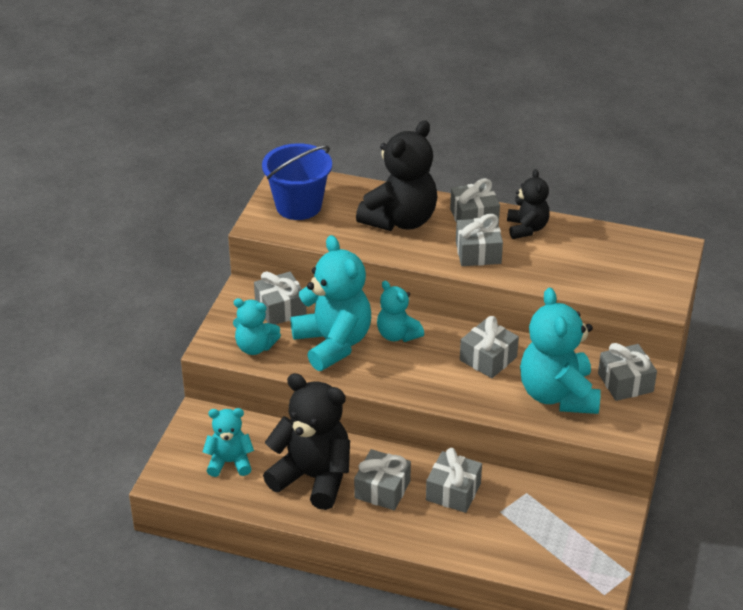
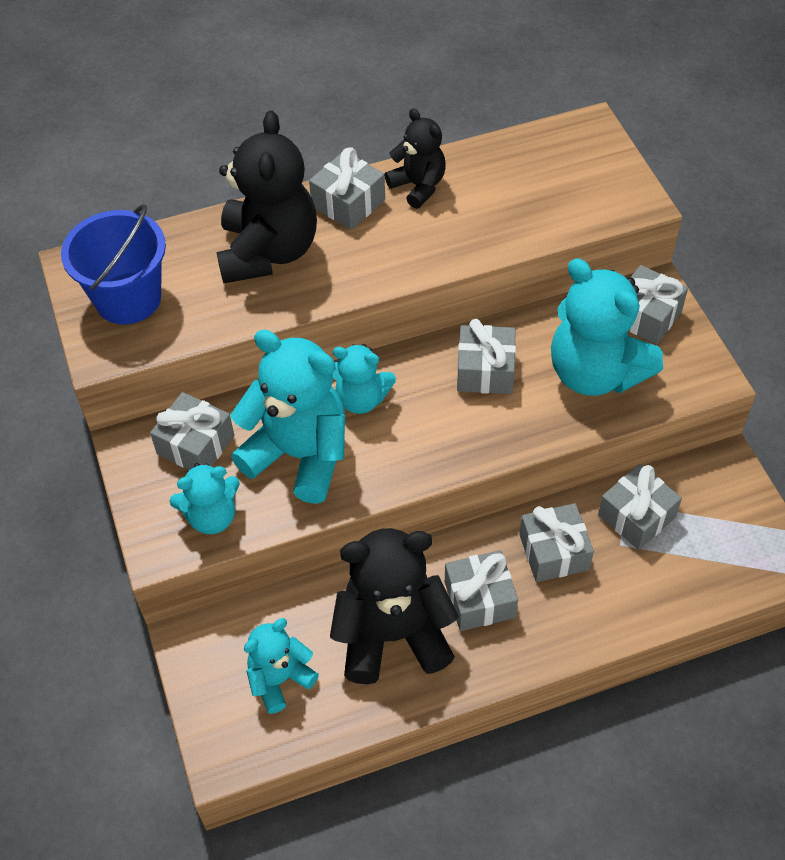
camera: 35 degrees left, 15 degrees up
grey gift [456,214,503,266] -> grey gift moved to [598,464,682,550]

